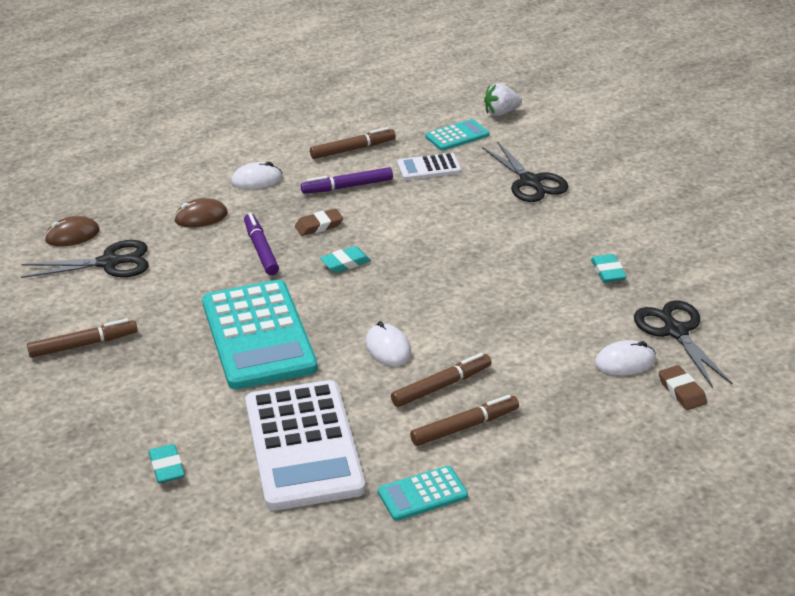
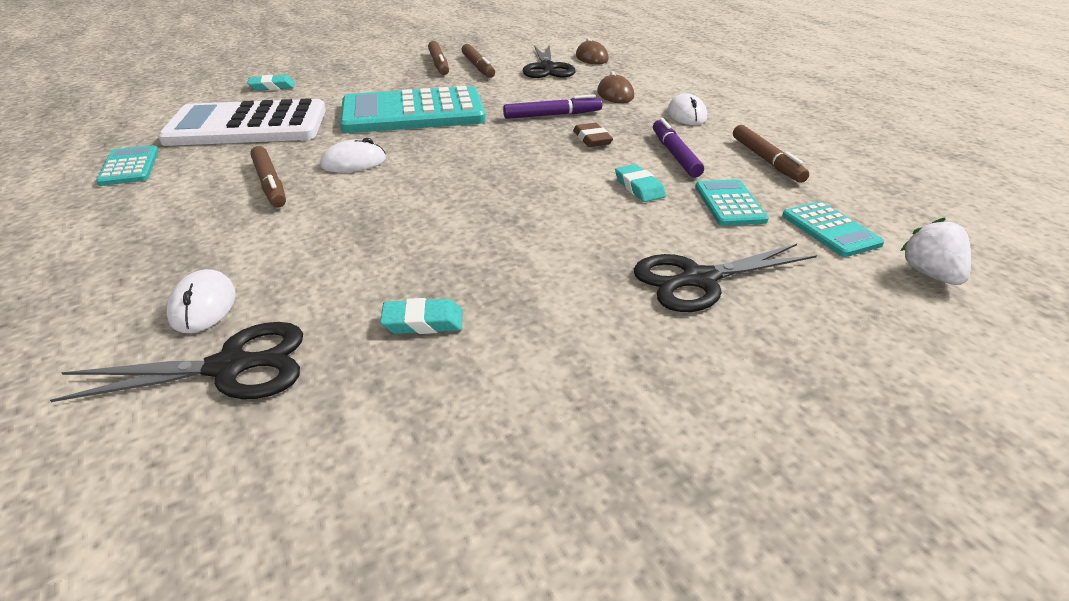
camera: 95 degrees right, 0 degrees up
turquoise eraser [320,246,371,273] -> turquoise eraser moved to [615,164,666,202]
white calculator [397,153,461,180] -> turquoise calculator [695,179,769,226]
brown marker [410,395,519,446] -> brown marker moved to [462,44,495,78]
brown eraser [659,365,707,410] -> none

